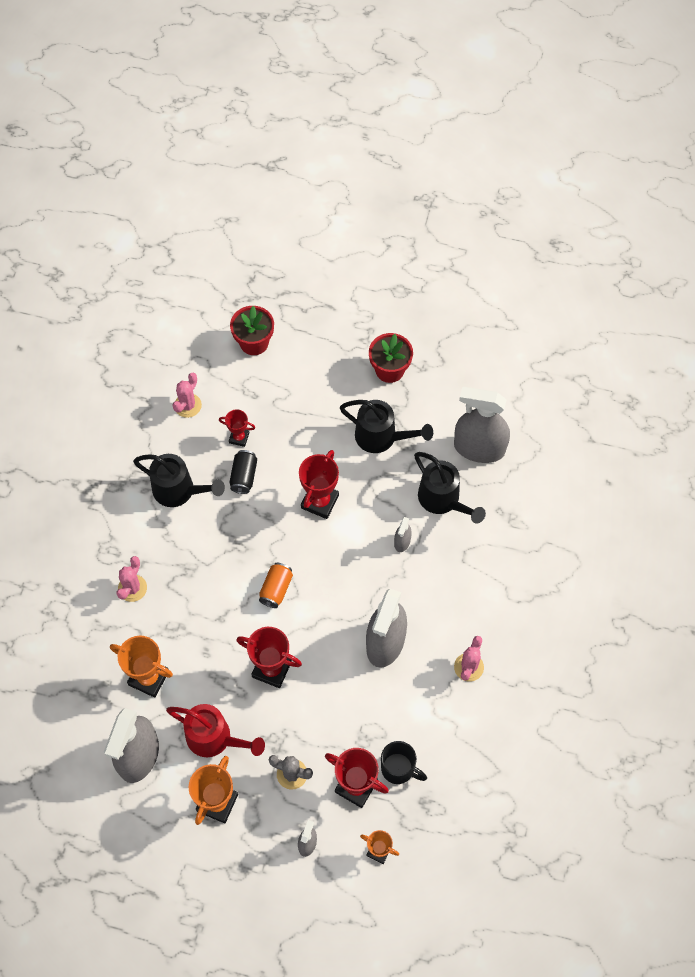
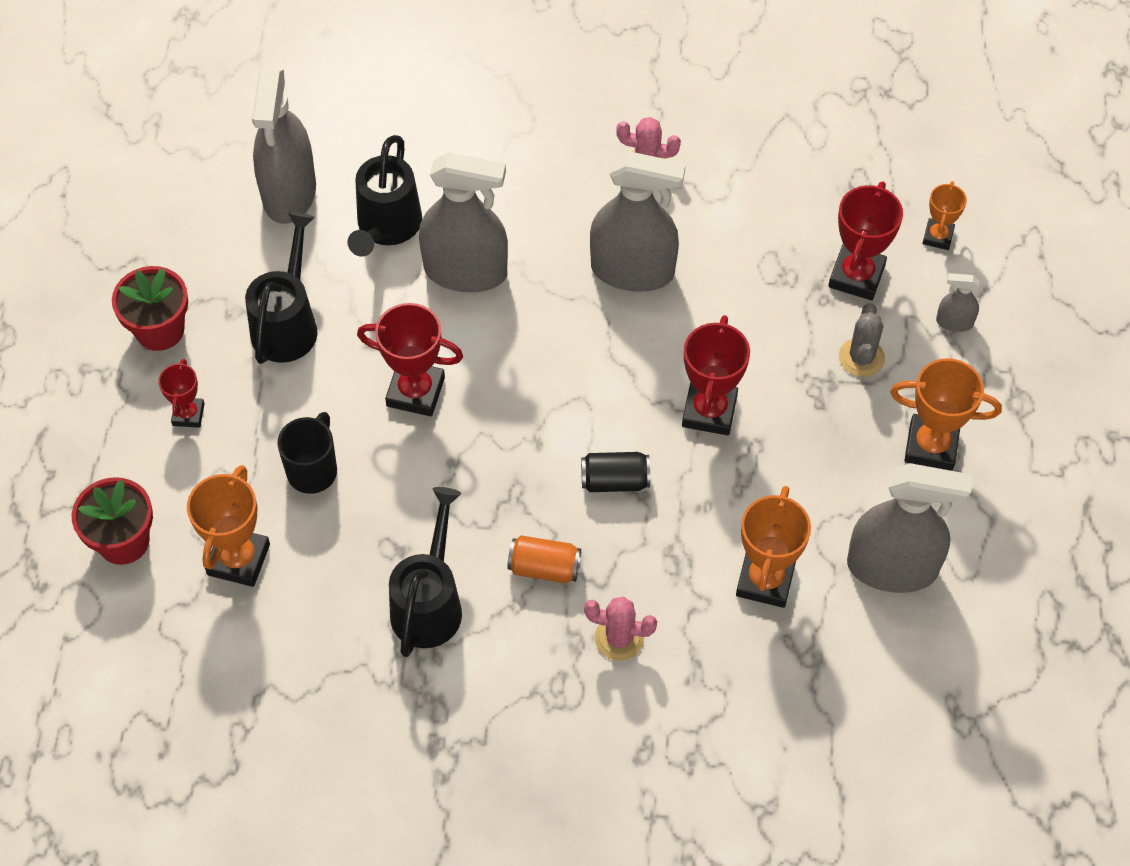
camera: 100 degrees left, 5 degrees down
red watering can [166,704,265,757] -> none
pink cactus [172,373,202,418] -> none
red trophy [219,409,255,447] -> red trophy moved to [158,359,204,428]
black can [229,450,257,494] -> black can moved to [581,452,650,492]
orange can [259,563,293,608] -> orange can moved to [507,535,581,583]
black mug [381,741,427,784] -> black mug moved to [277,412,337,494]
grey spray bottle [394,517,412,552] -> grey spray bottle [419,152,508,292], size x2.27
black watering can [414,452,486,523] -> black watering can turned 150 degrees clockwise [347,135,422,257]
none -> orange trophy [187,465,270,587]

